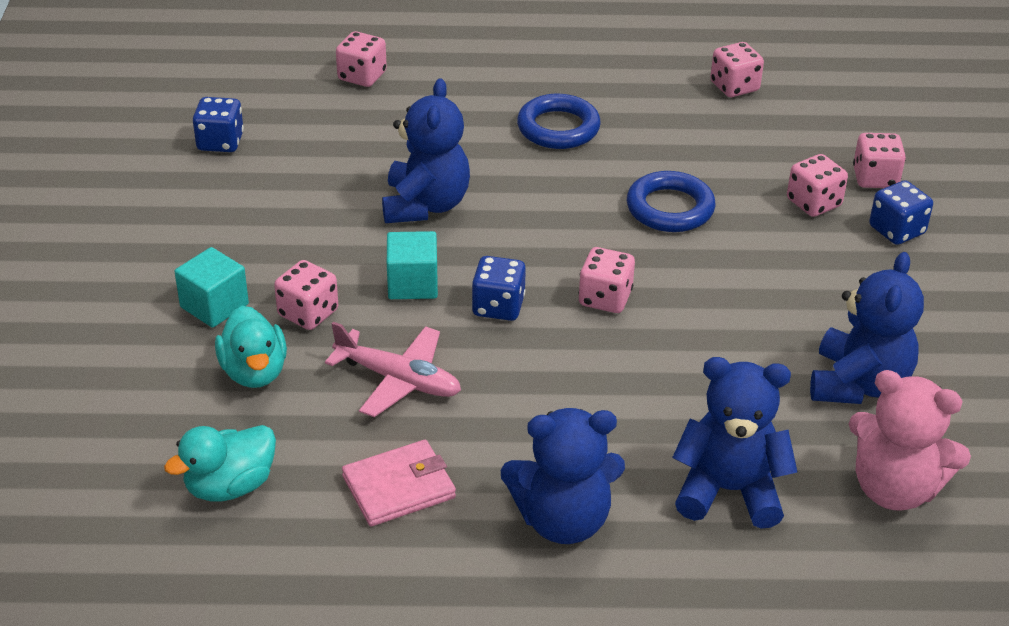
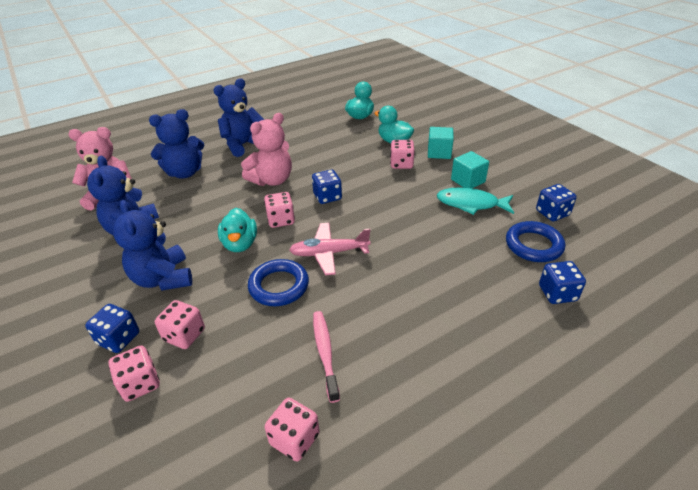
camera: 150 degrees right, 0 degrees up
pink plane [325,322,461,417] -> pink plane moved to [289,223,371,275]
pink dice [336,31,387,87] -> blue dice [539,261,586,304]
pink wallet [342,440,456,526] -> none
blue teddy bear [382,78,470,223] -> blue teddy bear moved to [113,200,192,291]
turquoise cube [387,231,438,299] -> turquoise cube moved to [451,151,489,188]
blue ring [517,94,601,149] -> blue ring moved to [506,221,565,262]
none -> turquoise duck [218,208,257,252]
none -> pink teddy bear [241,113,292,186]
none -> pink toothbrush [313,311,340,403]
none -> turquoise fish [437,187,514,215]

